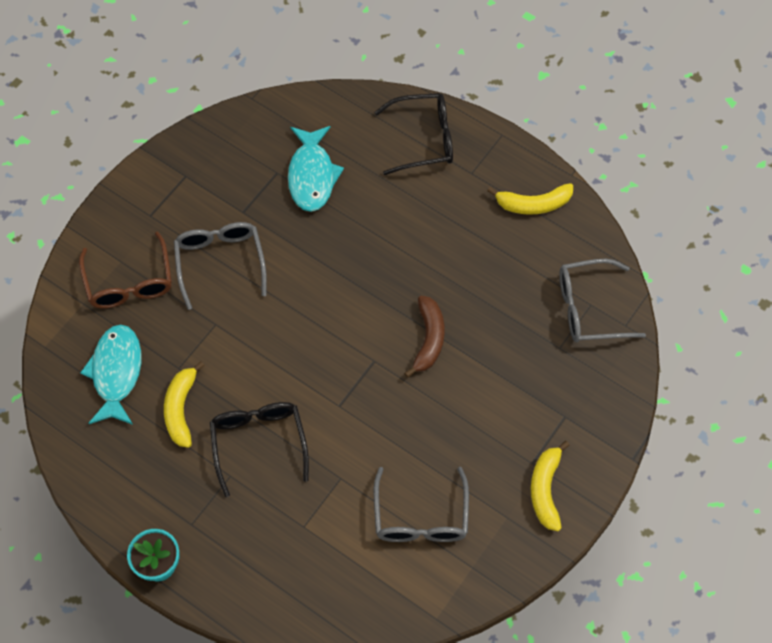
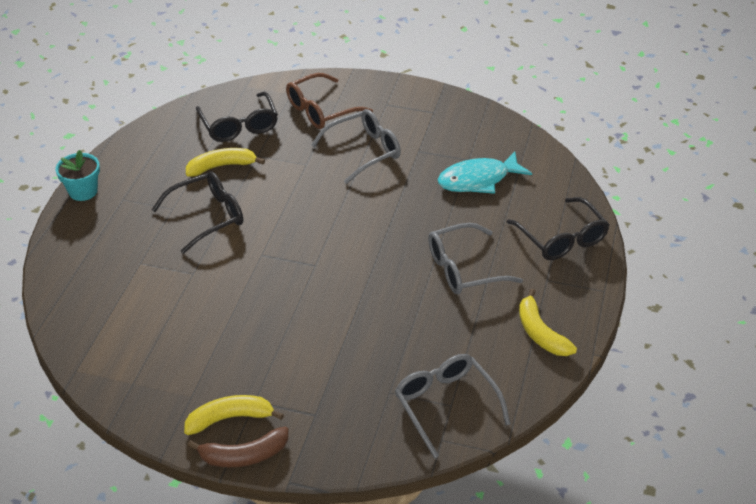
camera: 70 degrees right, 20 degrees down
turquoise fish [80,324,141,425] -> black glasses [196,92,278,142]
grey glasses [374,467,469,542] -> grey glasses moved to [428,223,523,294]
brown banana [404,296,445,378] -> brown banana moved to [188,427,288,467]

